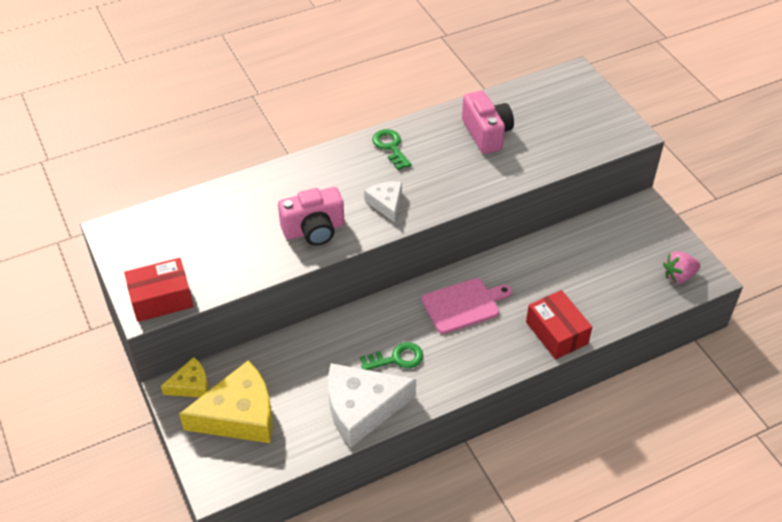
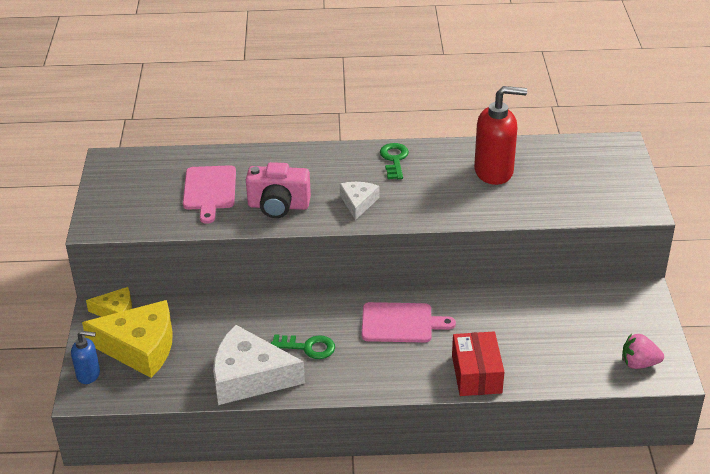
camera: 25 degrees right, 10 degrees down
red box [124,258,193,322] -> none
pink camera [462,91,514,154] -> red soap dispenser [474,86,527,185]
none -> blue soap dispenser [71,331,100,384]
none -> pink cutting board [183,165,236,224]

